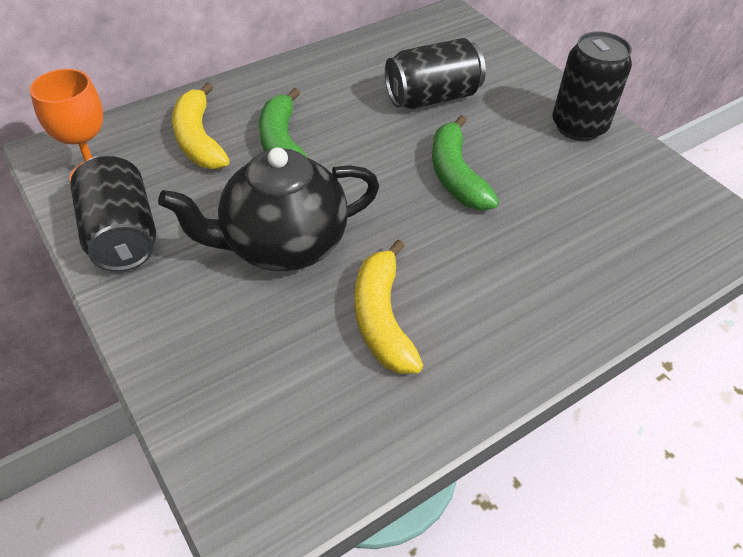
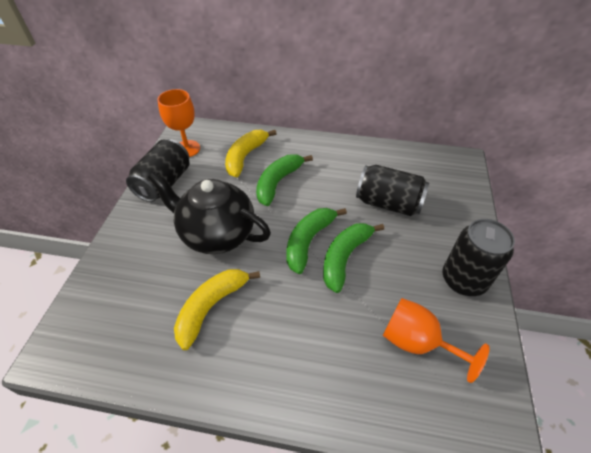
camera: 45 degrees right, 0 degrees up
none -> green banana [286,208,347,274]
none -> orange goblet [383,298,490,383]

